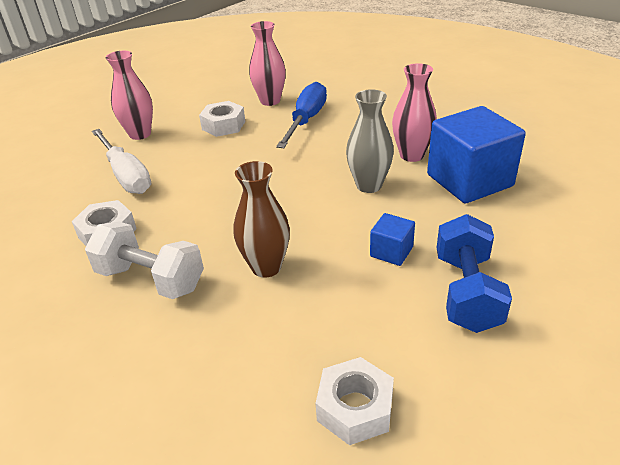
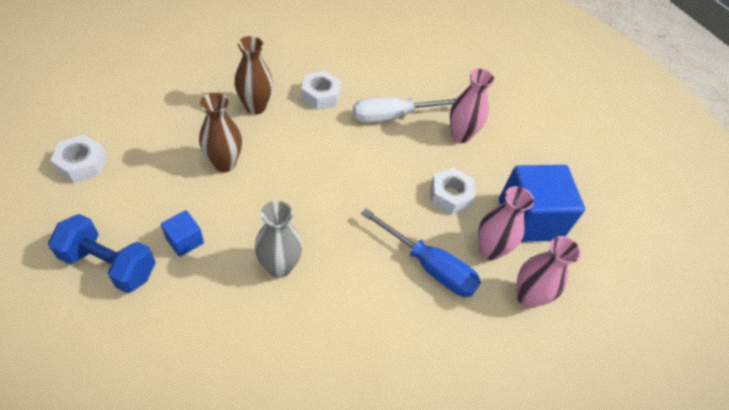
camera: 100 degrees right, 15 degrees up
white dumbbell [85,221,204,299] -> brown vase [234,36,273,114]
pink vase [392,63,437,162] -> pink vase moved to [516,236,581,308]
blue cube [427,106,526,203] -> blue cube moved to [499,165,585,242]

